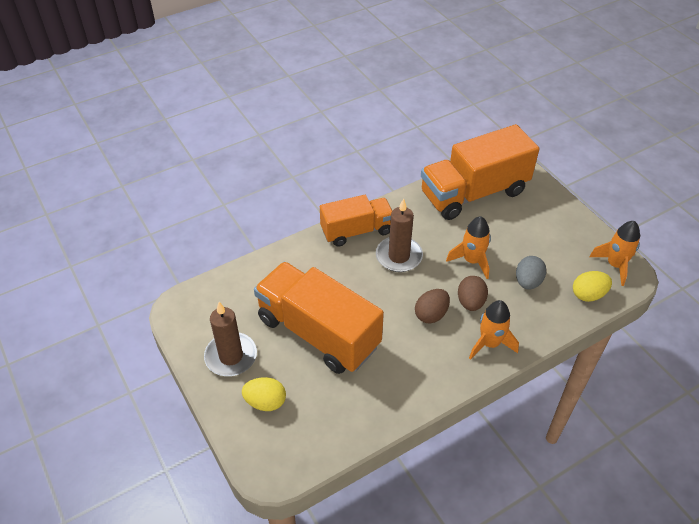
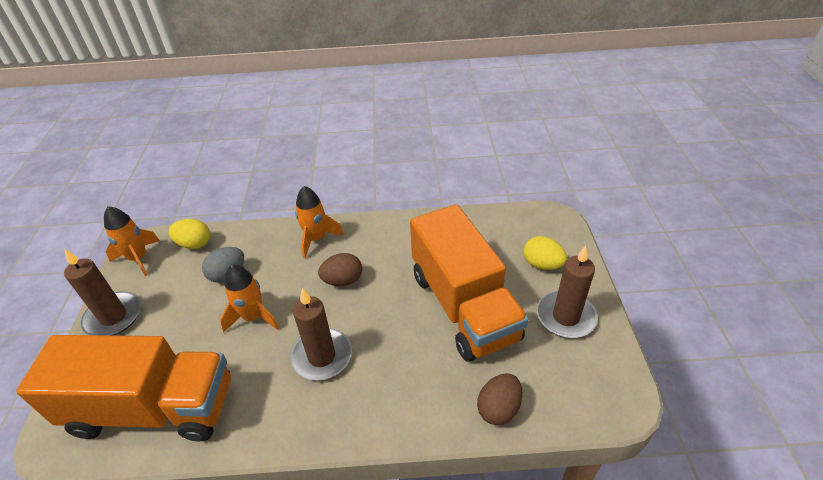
camera: 150 degrees left, 5 degrees down
orange truck [320,195,392,247] -> none
brown egg [458,276,488,311] -> brown egg moved to [477,373,523,425]
none -> brown candle [64,249,141,336]

